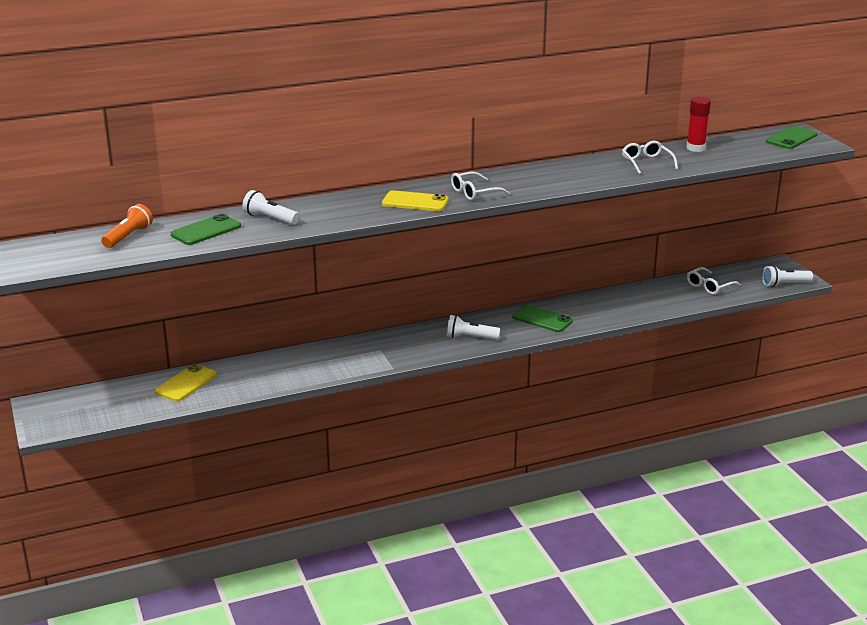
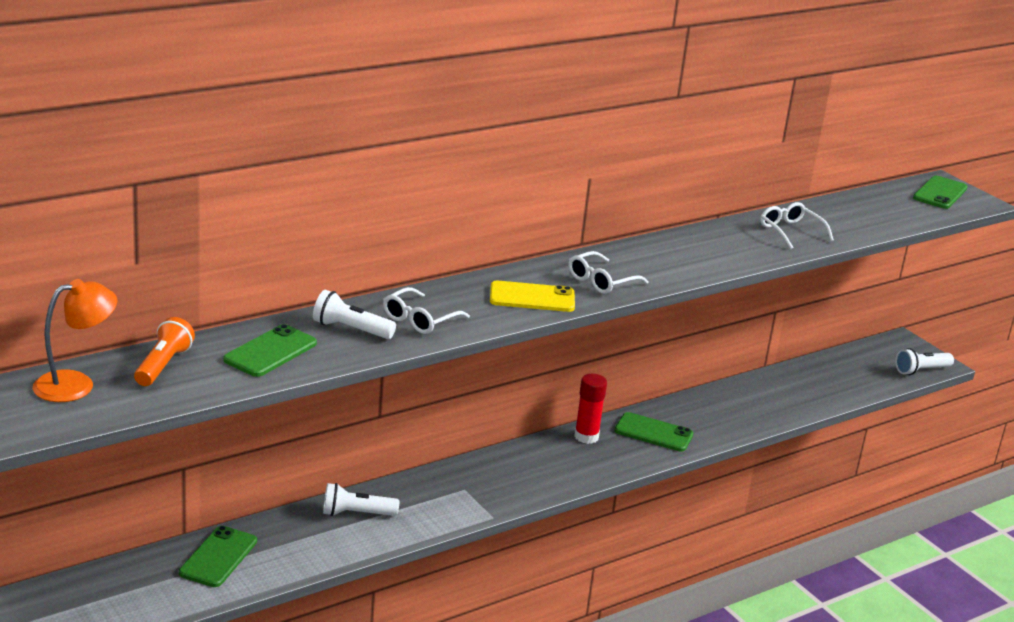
camera: 15 degrees left, 0 degrees up
yellow phone [155,364,217,401] -> green phone [179,526,257,587]
white flashlight [447,315,500,340] -> white flashlight moved to [323,483,399,516]
red glue stick [686,97,711,152] -> red glue stick moved to [574,374,607,444]
white glasses [687,267,741,295] -> white glasses moved to [383,287,470,334]
none -> orange lamp [33,279,117,402]

